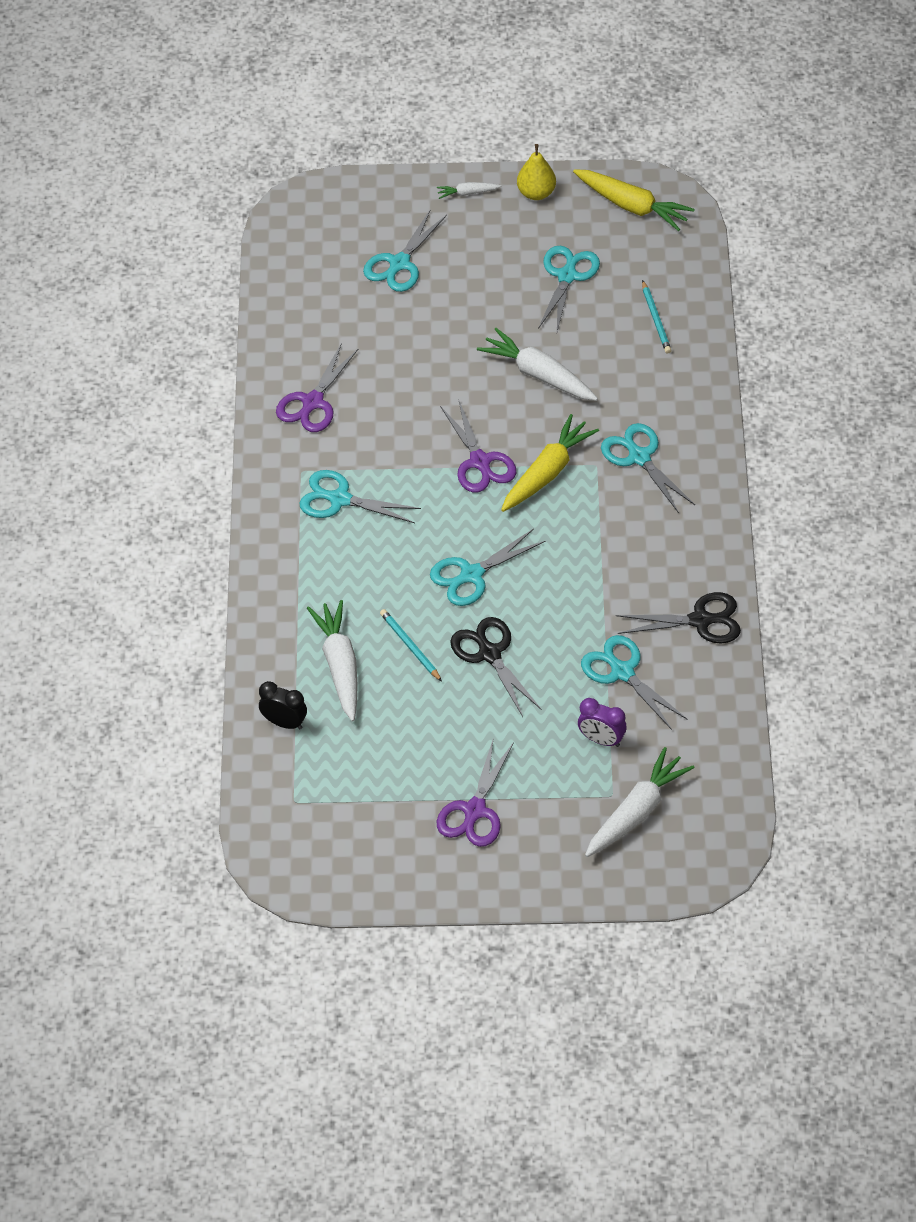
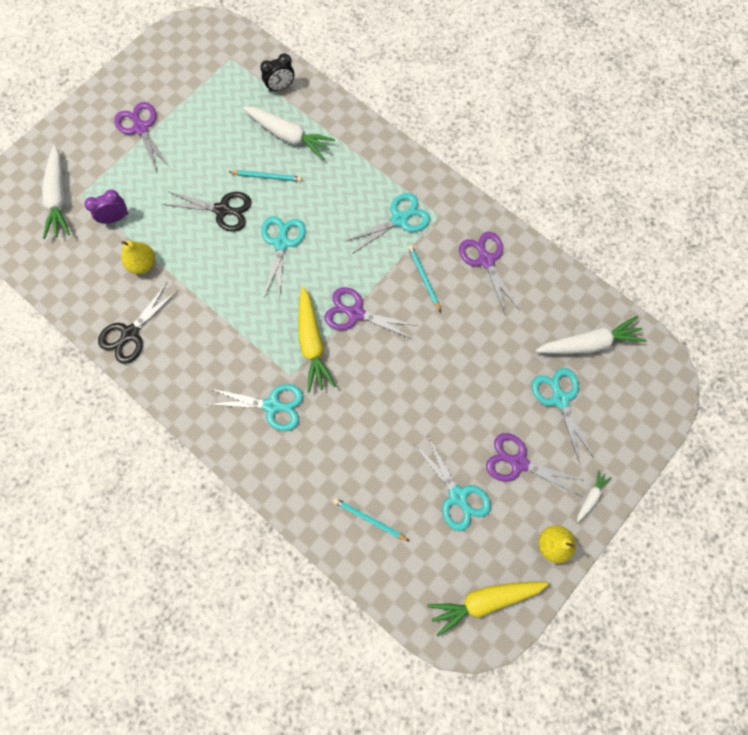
camera: 130 degrees right, 20 degrees up
white carrot [477,328,598,401] -> white carrot moved to [536,316,647,354]
turquoise scissors [581,635,688,730] -> yellow pear [121,241,155,274]
none -> turquoise pencil [408,245,441,313]
none -> purple scissors [486,433,586,496]

